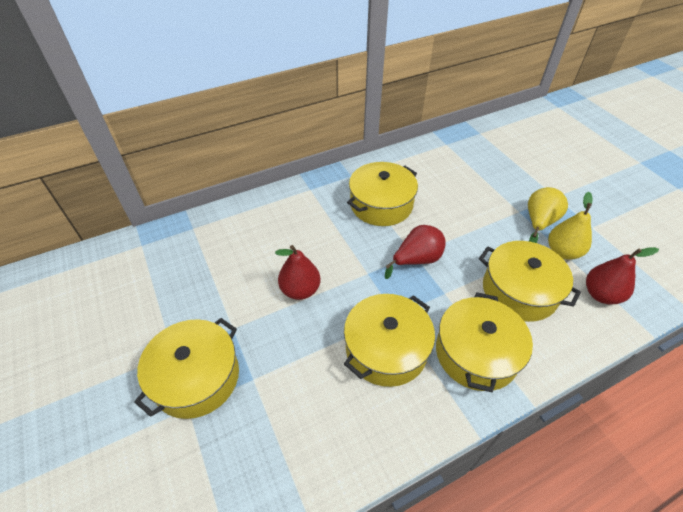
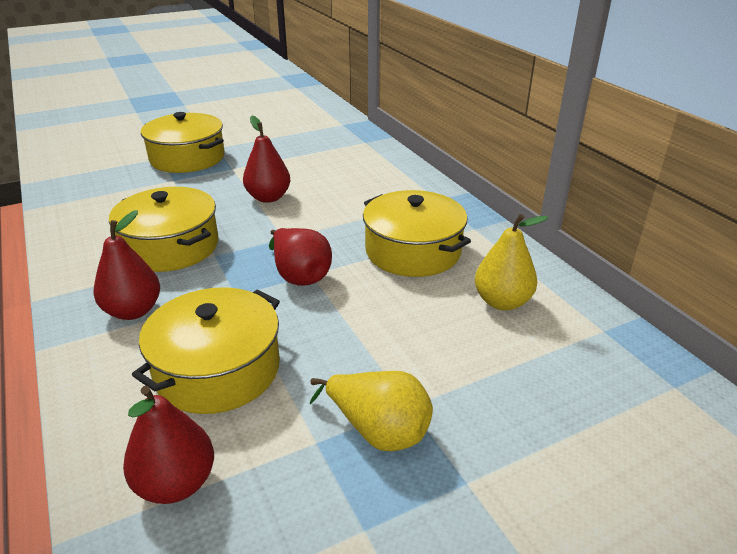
camera: 90 degrees right, 15 degrees down
yellow pot [436,292,533,392] -> red pear [93,210,160,320]
yellow pear [548,192,593,260] -> yellow pear moved to [475,214,549,310]

